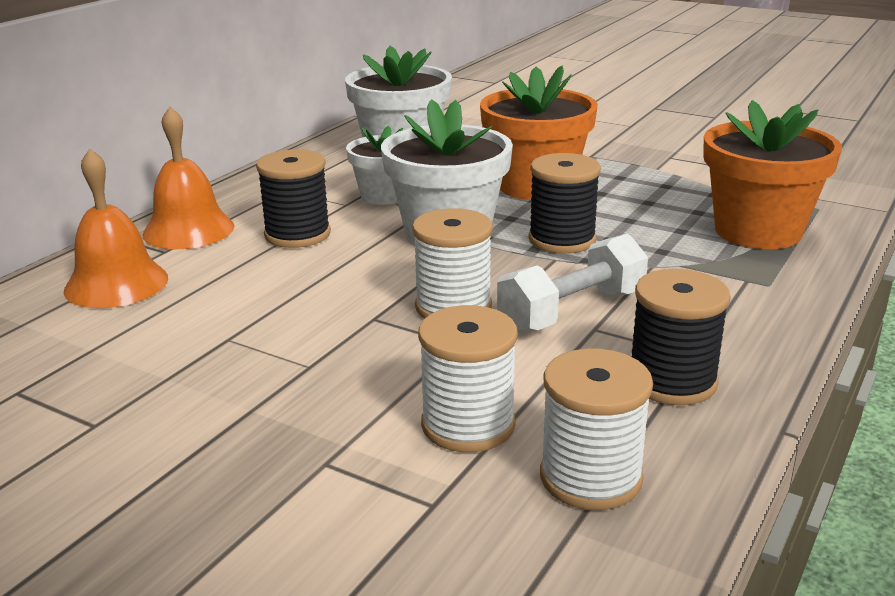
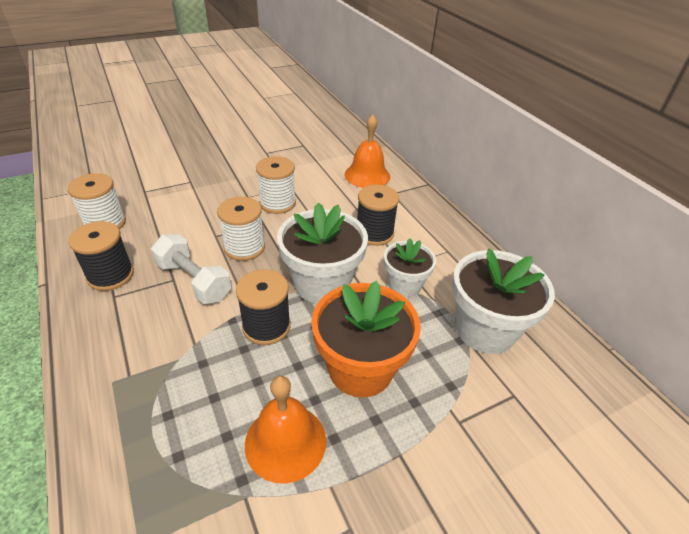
camera: 120 degrees right, 15 degrees up
orange bell [142,107,234,249] -> orange bell moved to [245,376,326,484]
white spool [418,305,518,452] -> white spool moved to [256,156,296,214]
white dumbbell [497,234,648,333] -> white dumbbell turned 45 degrees counterclockwise [151,234,231,304]
orange flower pot [703,100,842,249] -> none

